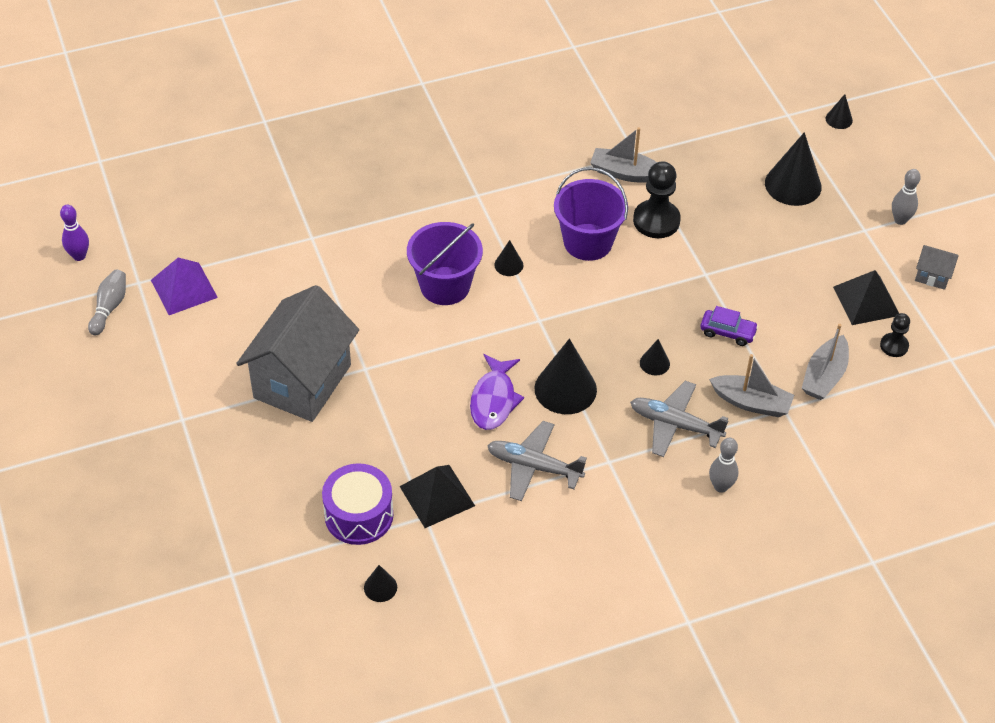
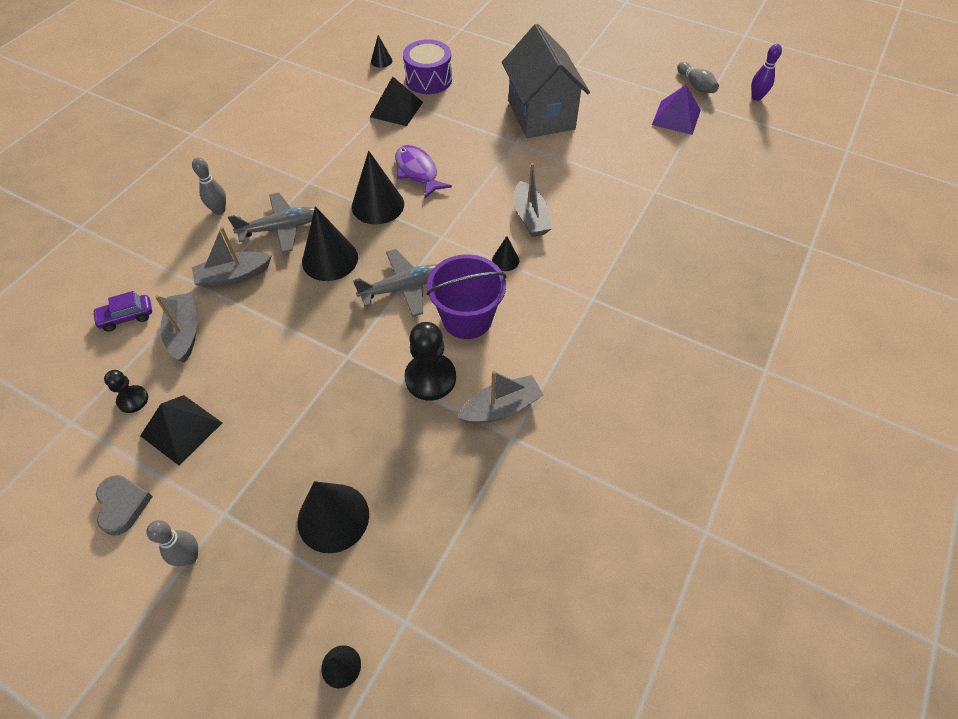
camera: 140 degrees right, 5 degrees up
purple bucket [407,222,483,305] -> grey boat [514,163,552,237]
grey plane [487,421,587,501] -> grey plane moved to [353,249,437,317]
black cone [640,339,670,376] -> black cone [302,206,358,281], size x2.03
purple car [700,306,759,346] -> purple car moved to [92,291,152,332]
grey house [915,245,959,290] -> grey heart [96,475,153,536]

